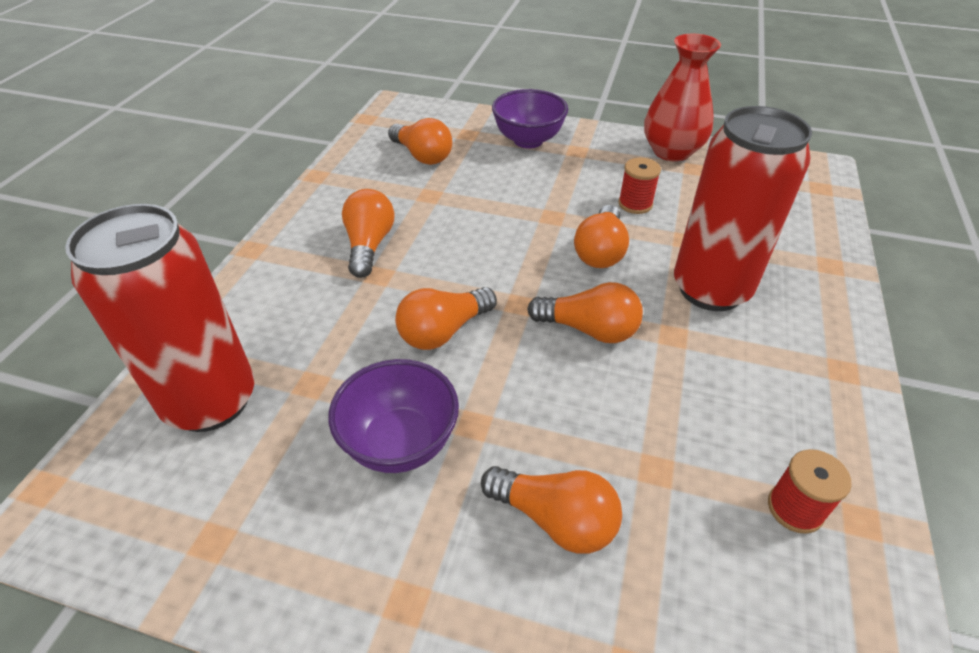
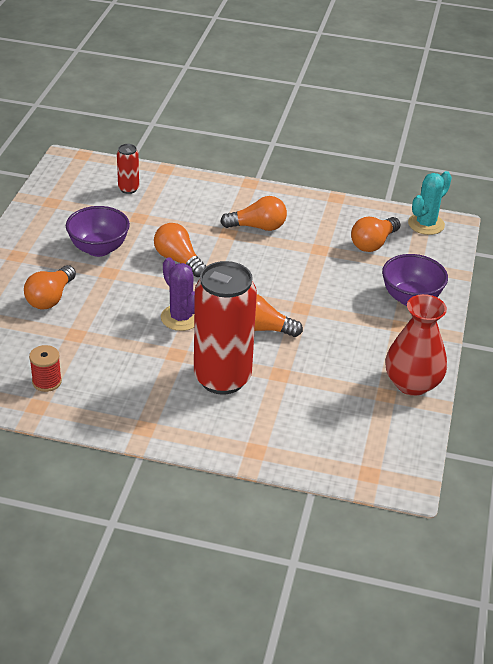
camera: 85 degrees right, 5 degrees down
red can [65,204,254,432] -> red can [117,144,139,194], size x0.44
orange light bulb [527,282,643,343] -> purple cactus [161,257,195,331]
red spool [618,158,661,214] -> none
none -> turquoise cactus [408,171,452,235]

